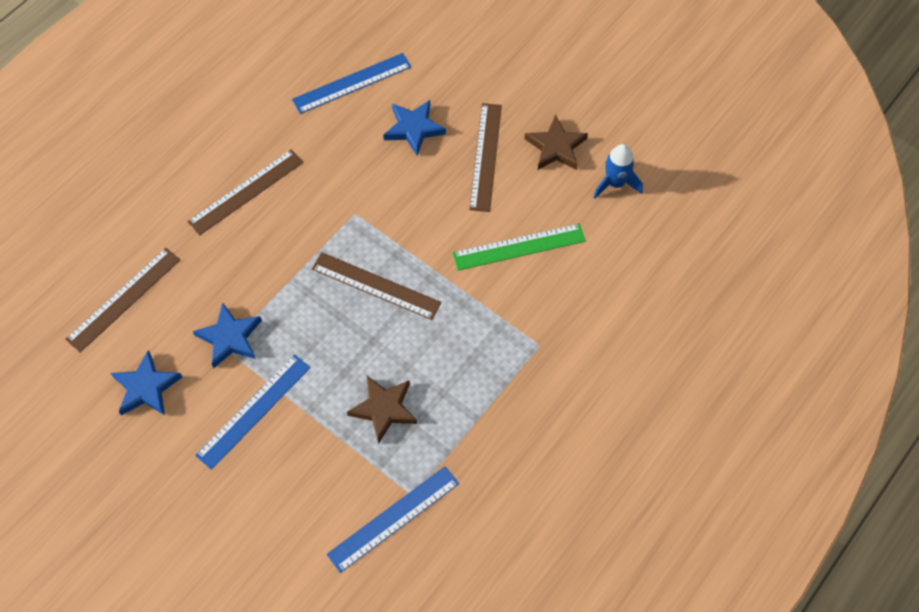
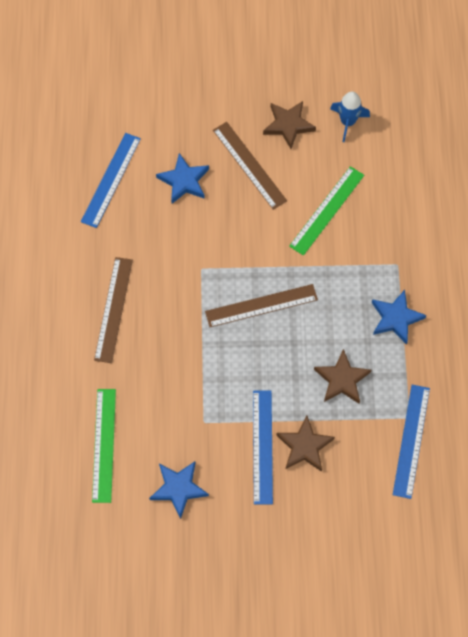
camera: 40 degrees left, 5 degrees up
brown ruler [65,248,180,353] -> green ruler [92,389,116,503]
blue star [193,302,262,368] -> blue star moved to [371,290,427,345]
none -> brown star [276,415,335,472]

